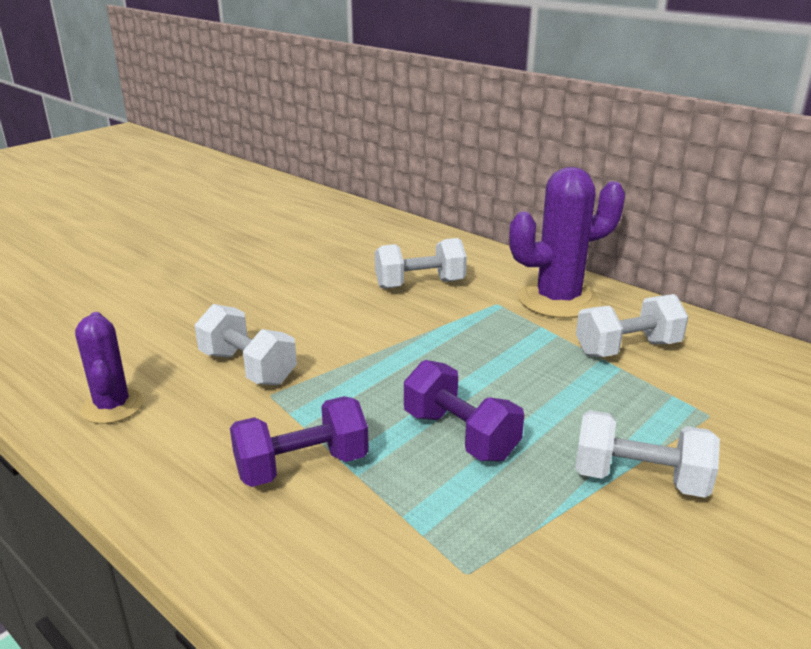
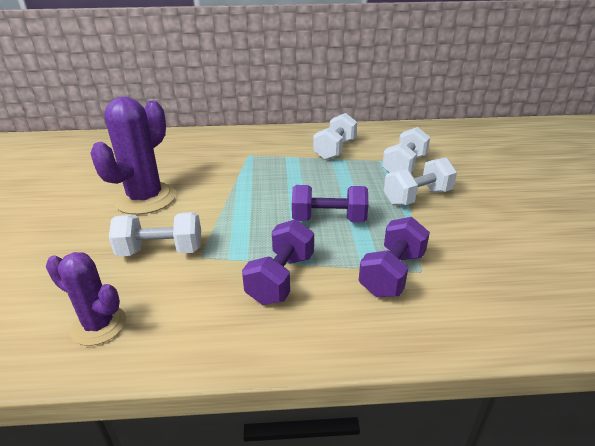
camera: 45 degrees left, 5 degrees up
white dumbbell [375,238,467,289] -> white dumbbell moved to [382,127,430,173]
purple cactus [509,167,625,318] -> purple cactus moved to [90,97,176,215]
none -> purple dumbbell [359,217,430,297]

